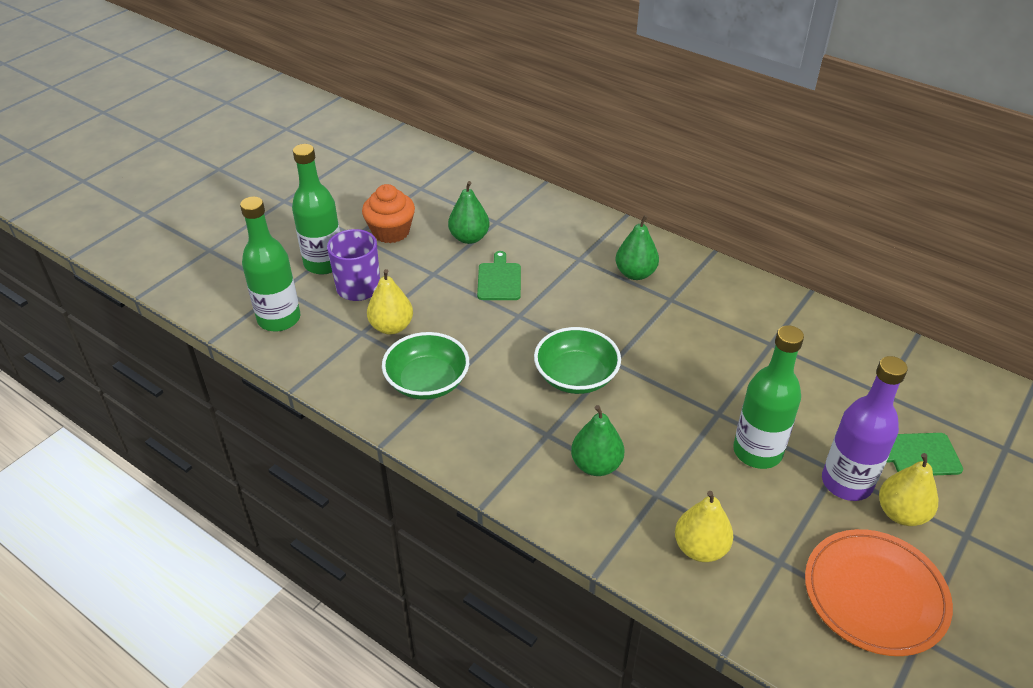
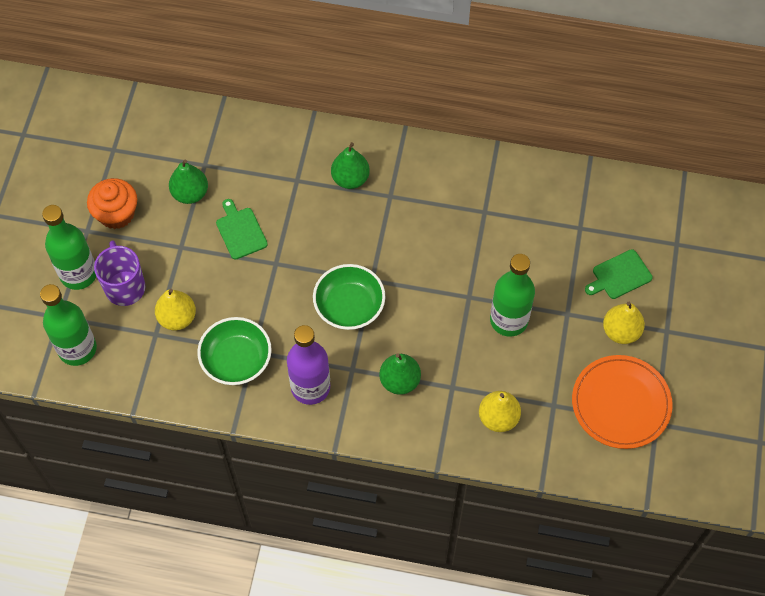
camera: 25 degrees left, 20 degrees up
purple bottle [822,356,908,501] -> purple bottle moved to [287,325,330,405]

